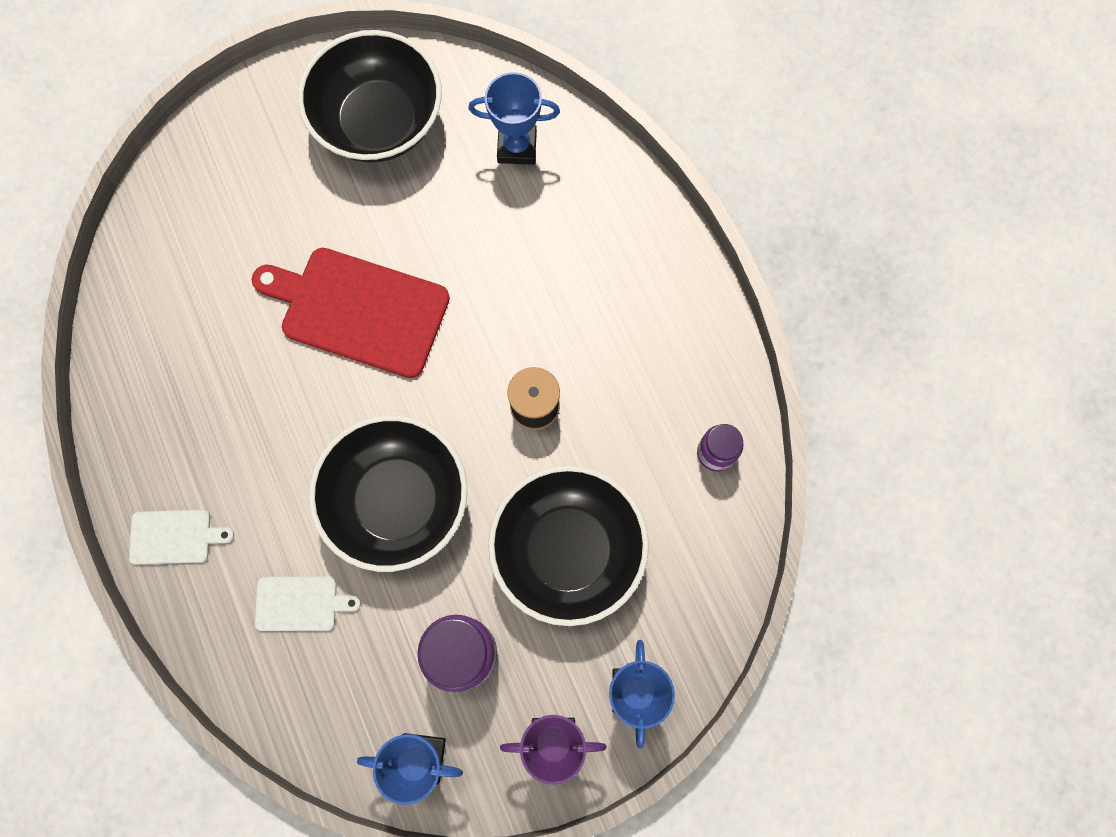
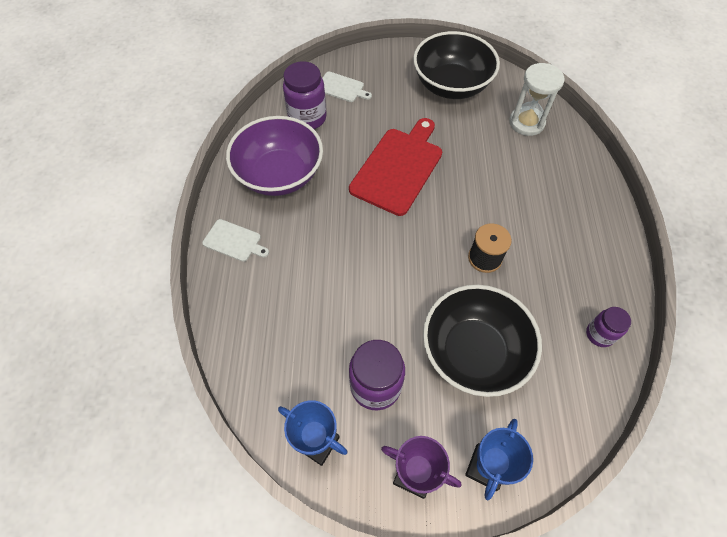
camera: 25 degrees right, 15 degrees down
red cutting board [252,248,450,378] -> red cutting board turned 75 degrees clockwise [349,118,442,216]
white cutting board [255,577,361,631] -> white cutting board moved to [322,72,372,102]
black bowl [309,415,467,572] -> none
blue trophy [468,72,560,165] -> white hourglass [509,63,565,136]
none -> purple bowl [226,116,323,196]
none -> purple jar [283,61,327,129]

